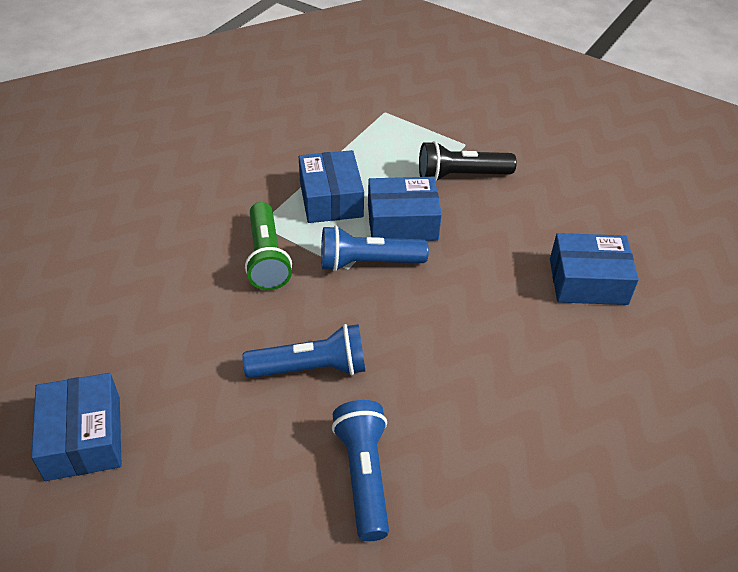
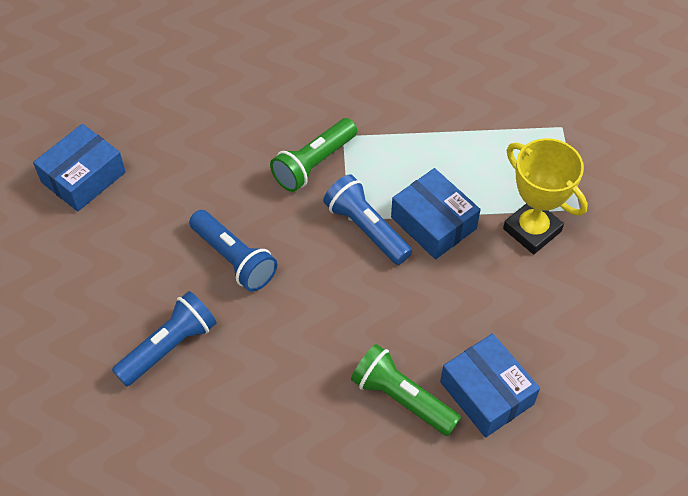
camera: 55 degrees right, 10 degrees up
blue box [299,150,364,223] -> none
black flashlight [419,141,517,182] -> yellow trophy [503,138,588,254]
none -> green flashlight [351,344,461,436]

